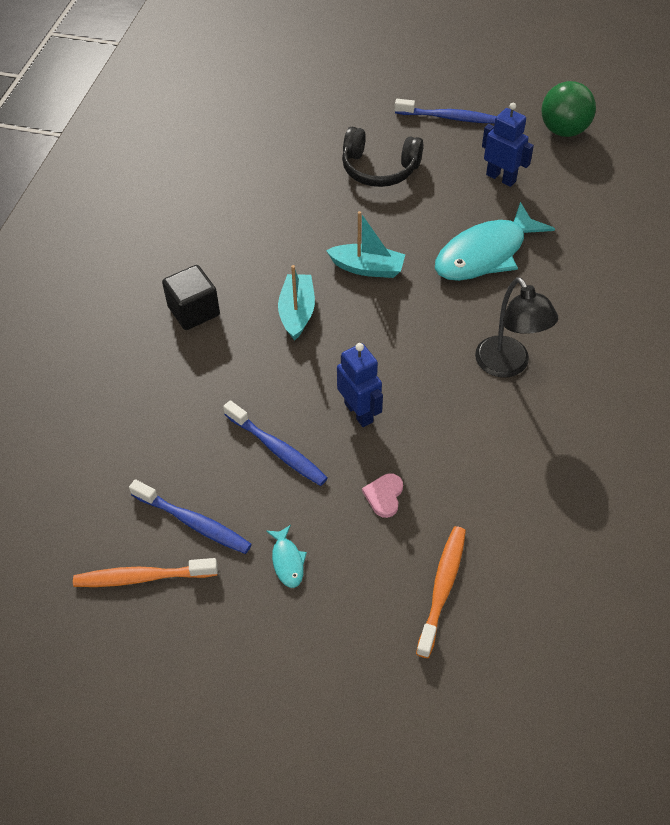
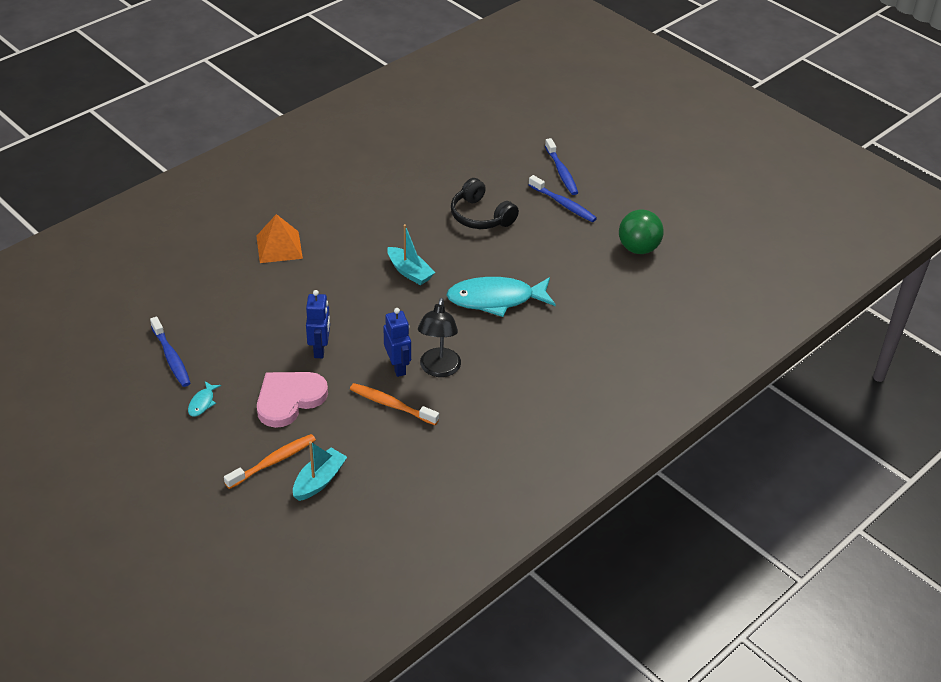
camera: 30 degrees right, 10 degrees down
orange toothbrush [73,558,218,587] -> orange toothbrush moved to [350,383,439,425]
black cube [162,265,220,330] -> orange pyramid [256,214,303,263]
blue toothbrush [223,400,328,486] -> blue toothbrush moved to [545,138,578,195]
turquoise boat [278,265,315,341] -> turquoise boat moved to [293,441,347,501]
pink heart [362,473,403,518] -> pink heart [257,372,328,428], size x2.25
blue robot [482,103,534,187] -> blue robot moved to [383,308,411,377]

